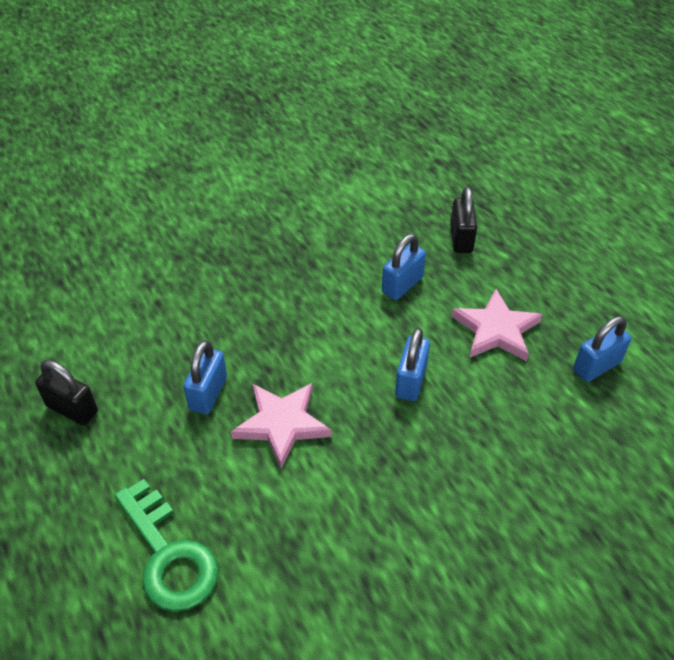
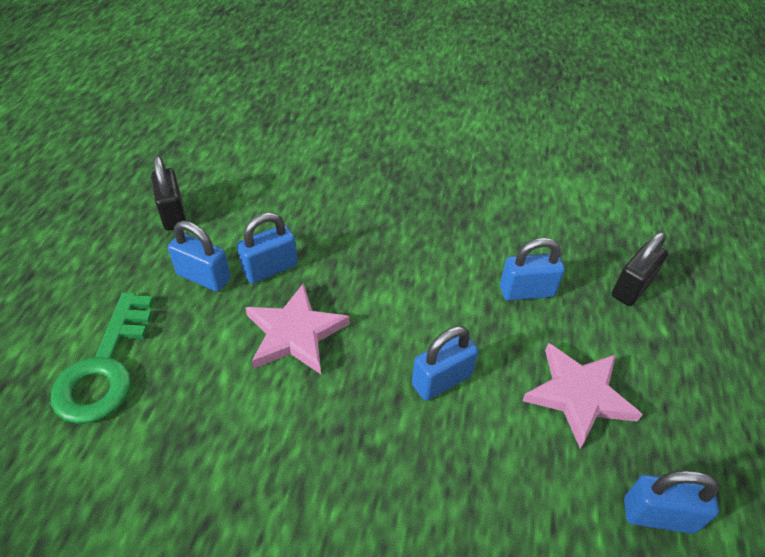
camera: 40 degrees right, 0 degrees up
none -> blue padlock [168,221,231,292]

